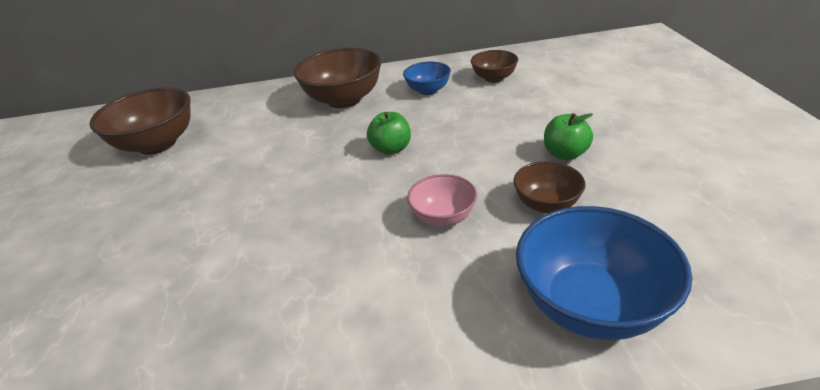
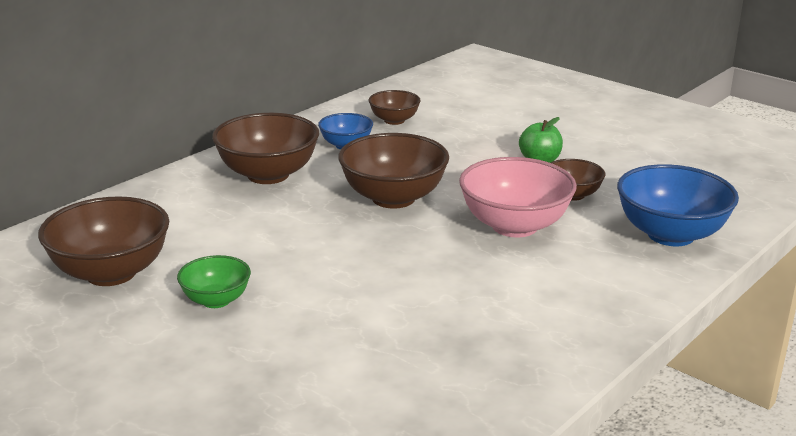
camera: 45 degrees left, 10 degrees down
green apple [367,112,411,155] -> brown bowl [338,133,449,209]
pink bowl [407,174,477,227] -> pink bowl [459,157,577,237], size x1.80
none -> green bowl [177,255,251,308]

